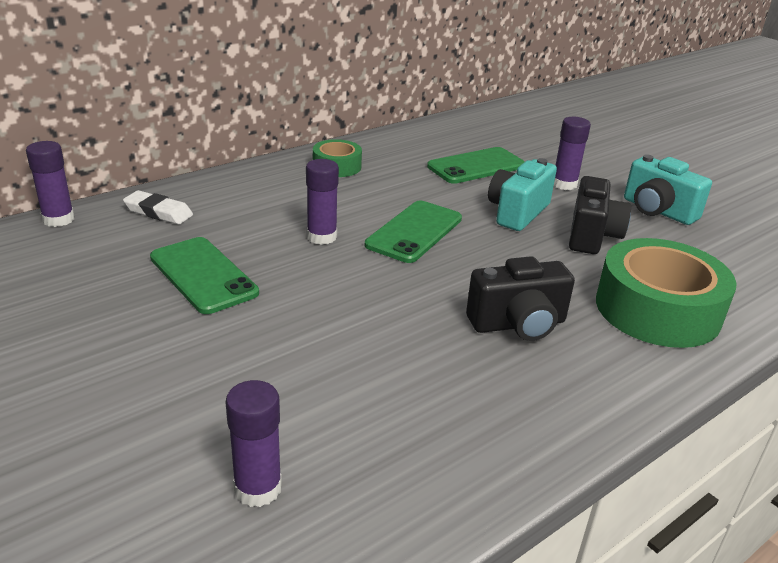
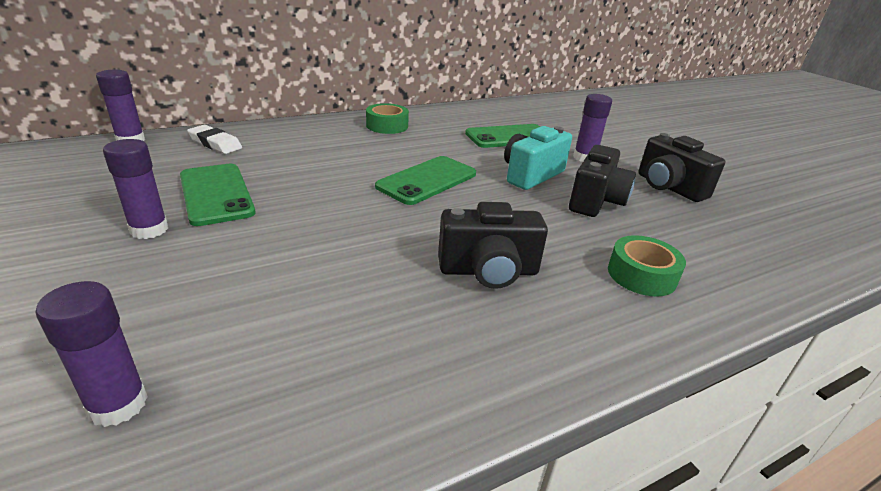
camera: 10 degrees right, 0 degrees up
purple glue stick [306,159,339,245] -> purple glue stick moved to [103,139,168,239]
green tape [596,238,737,348] -> green tape [608,235,686,297], size x0.53
turquoise camera [624,154,712,225] -> black camera [638,133,726,202]

